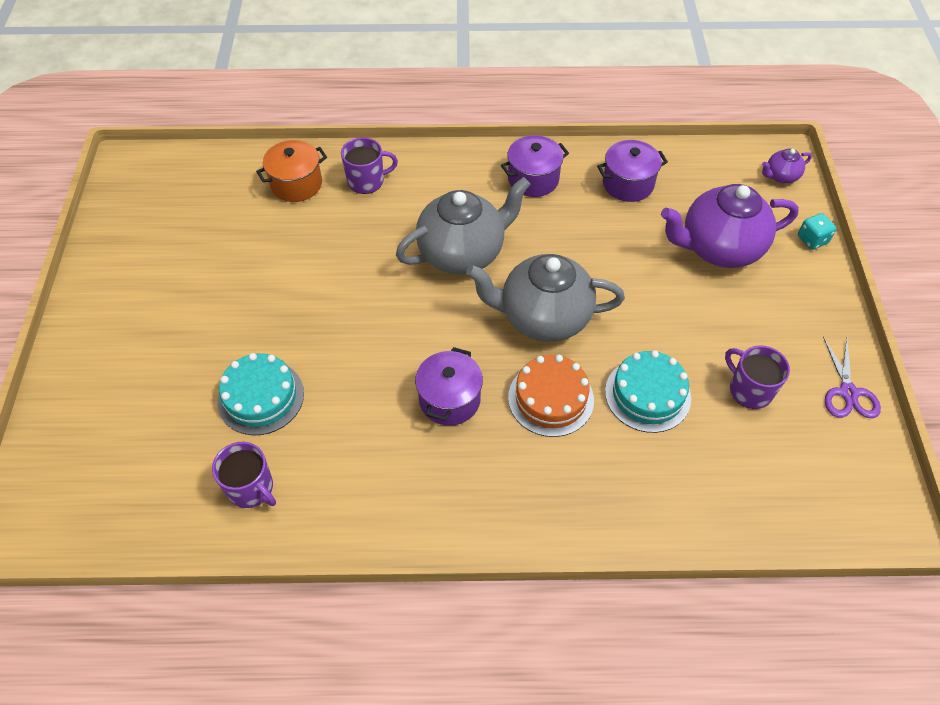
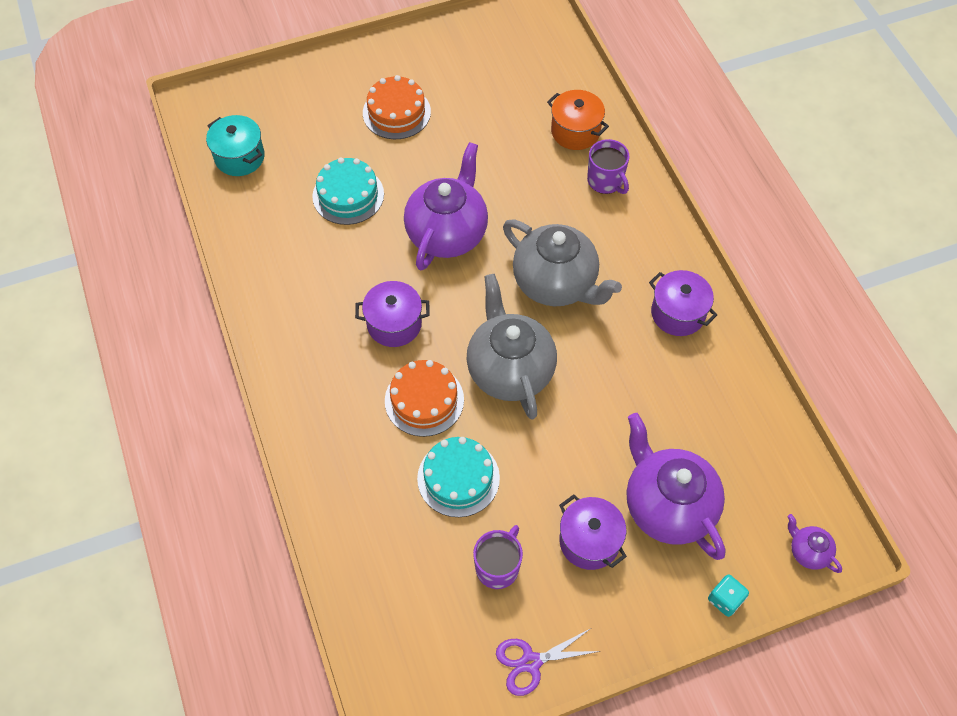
camera: 70 degrees right, 5 degrees up
purple mug [212,442,276,508] -> none
purple pot [597,140,668,202] -> purple pot moved to [559,494,627,570]
none -> turquoise pot [206,115,265,176]
none -> orange cake [363,75,431,139]
none -> purple teapot [404,142,488,270]

